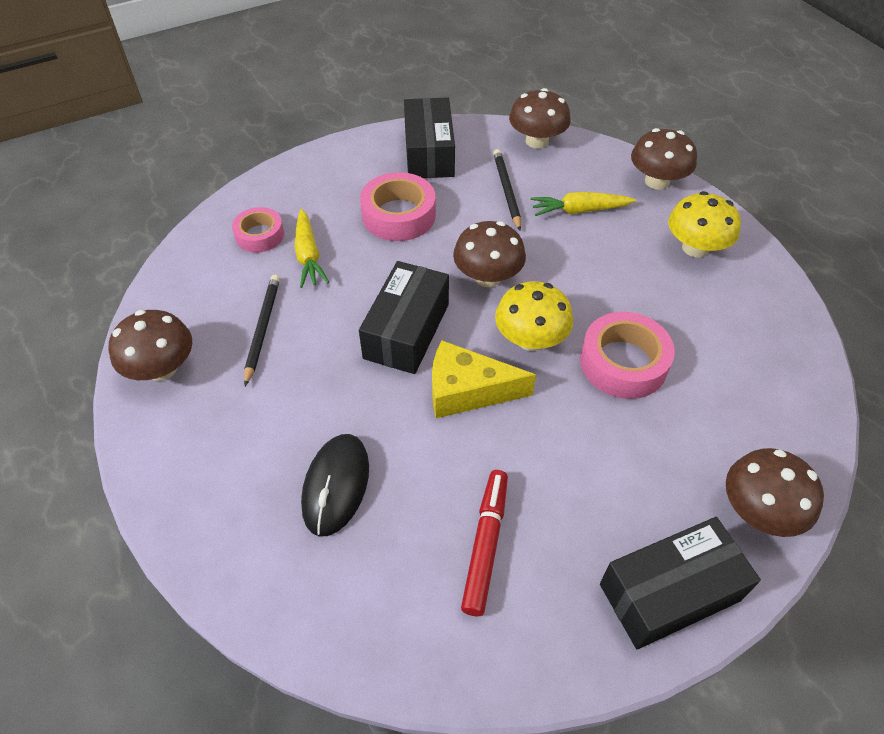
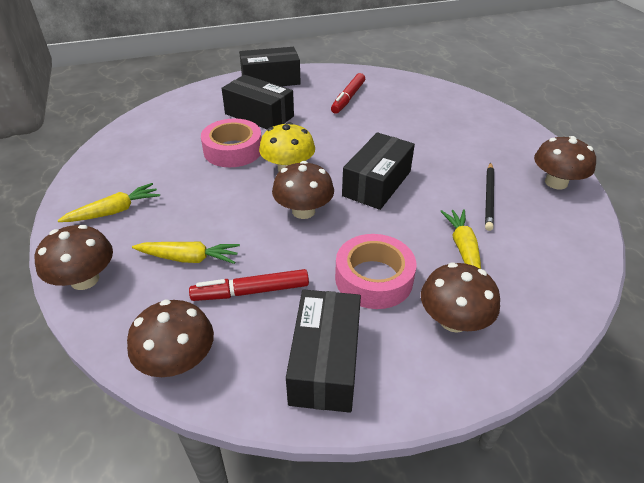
camera: 170 degrees left, 10 degrees down
pink tape [232,207,284,253] -> none
black mouse [301,434,369,537] -> none
yellow cheese [432,340,536,418] -> none
black pencil [493,149,521,230] -> red marker [189,269,309,301]
yellow mushroom [668,191,741,258] -> yellow carrot [57,183,160,222]
brown mushroom [726,448,824,537] -> brown mushroom moved to [421,263,500,333]
none -> black box [222,75,294,129]

